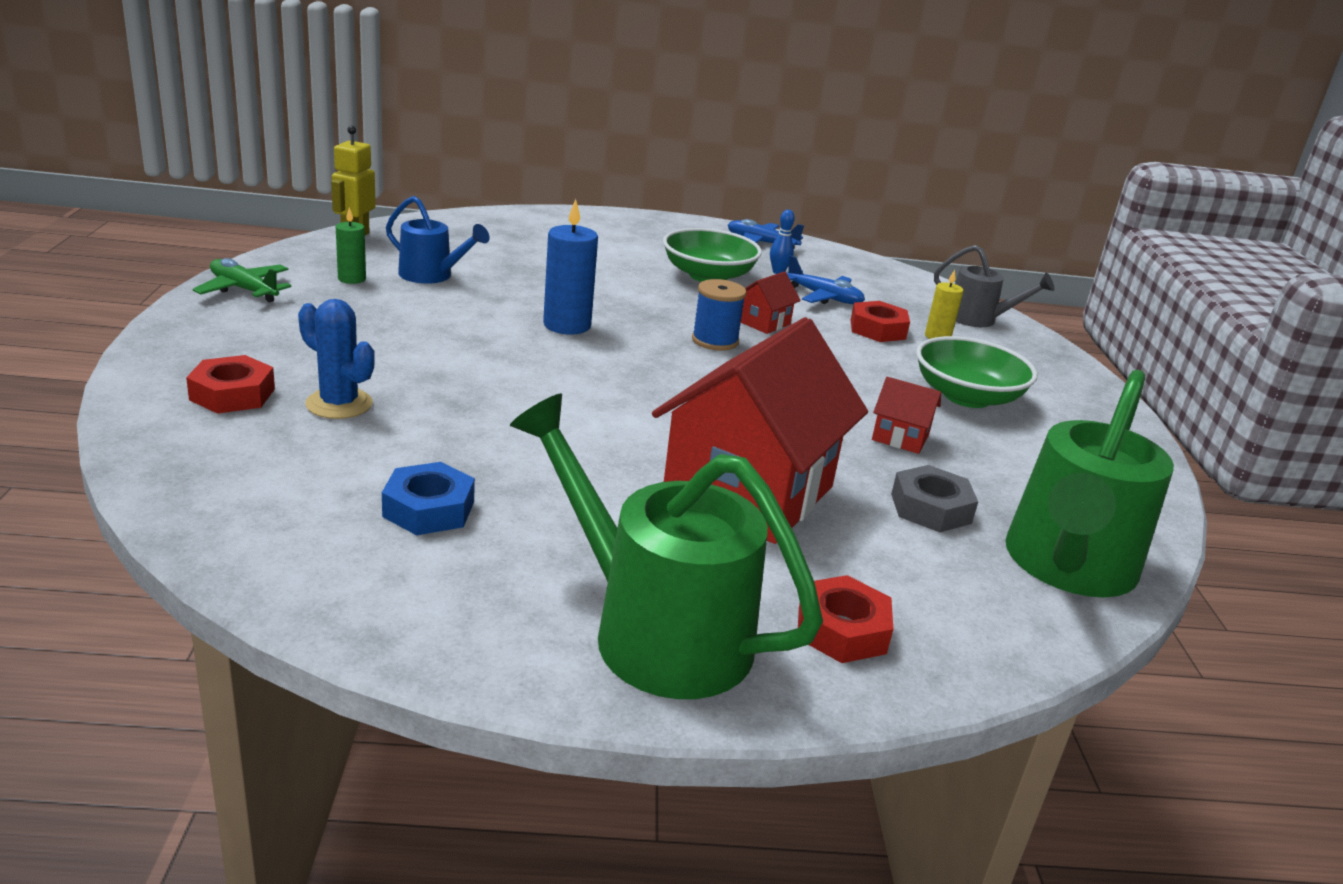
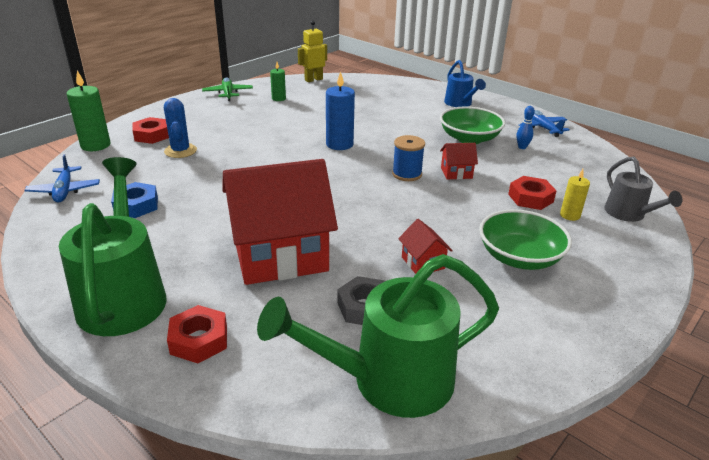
camera: 45 degrees right, 5 degrees up
blue watering can [386,196,490,284] -> blue watering can moved to [444,60,486,107]
blue plane [787,255,865,304] -> blue plane moved to [24,154,100,202]
none -> green candle [67,71,110,151]

